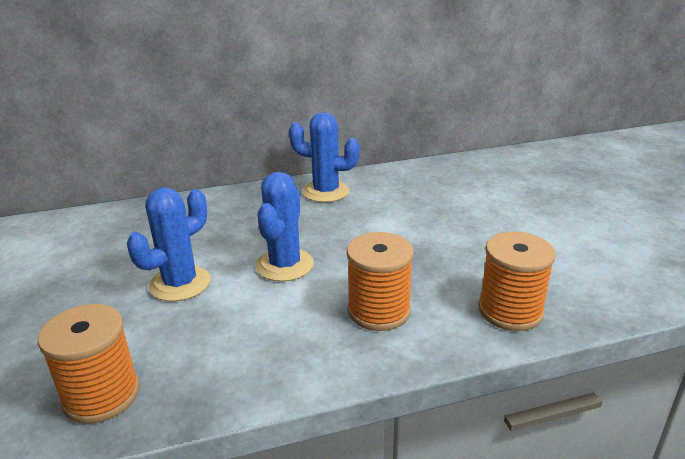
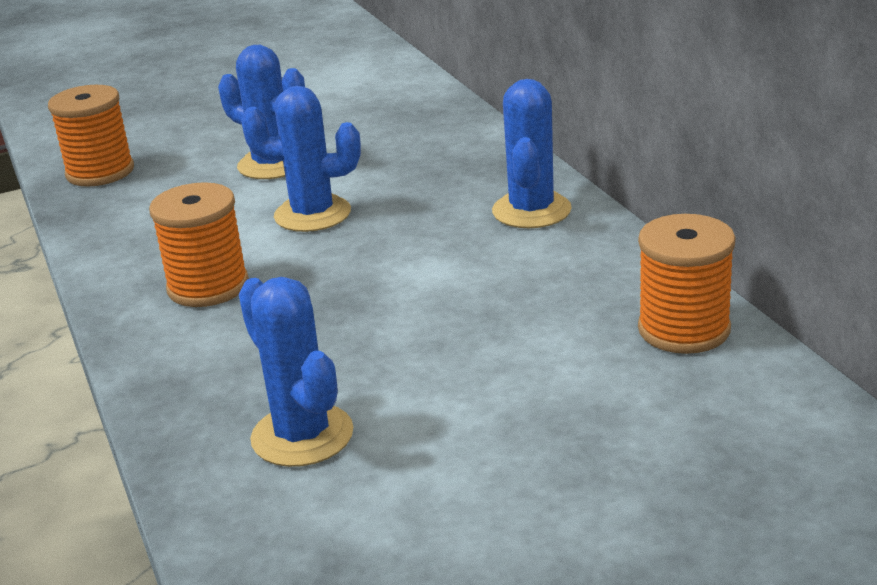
camera: 85 degrees right, 0 degrees up
orange spool [479,231,556,331] -> orange spool moved to [638,214,735,354]
none -> blue cactus [239,277,353,467]

